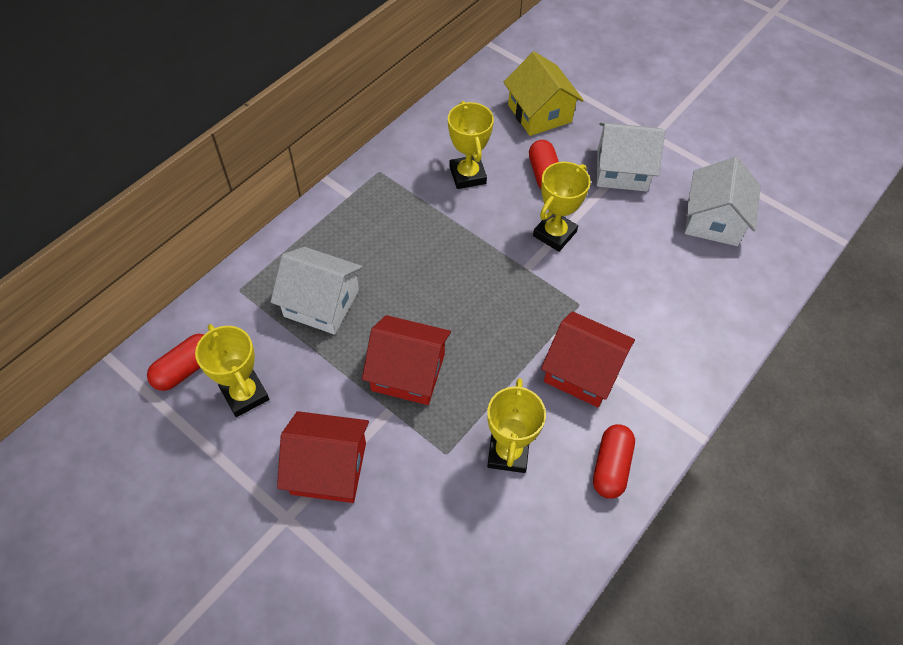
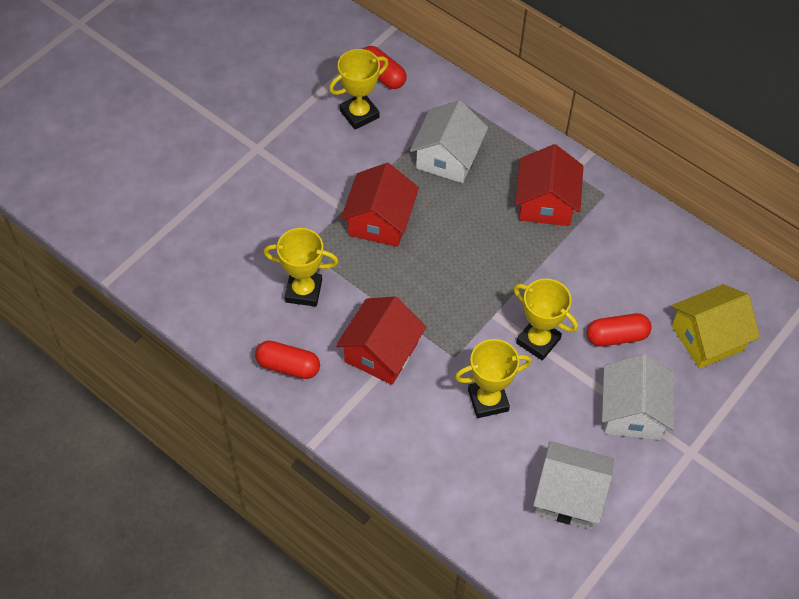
camera: 90 degrees right, 0 degrees up
red house [277,411,369,503] -> red house moved to [515,144,584,226]
yellow trophy [448,101,494,189] -> yellow trophy moved to [455,339,532,418]

